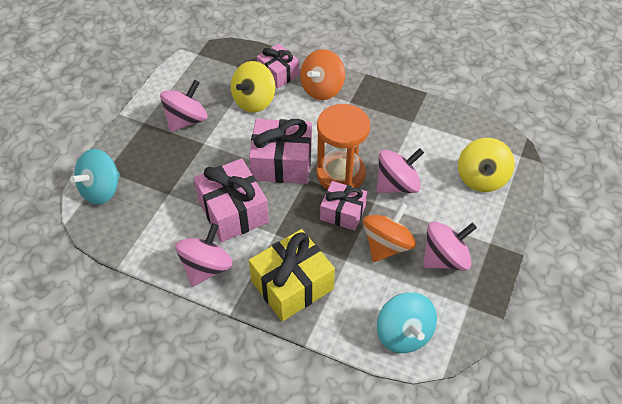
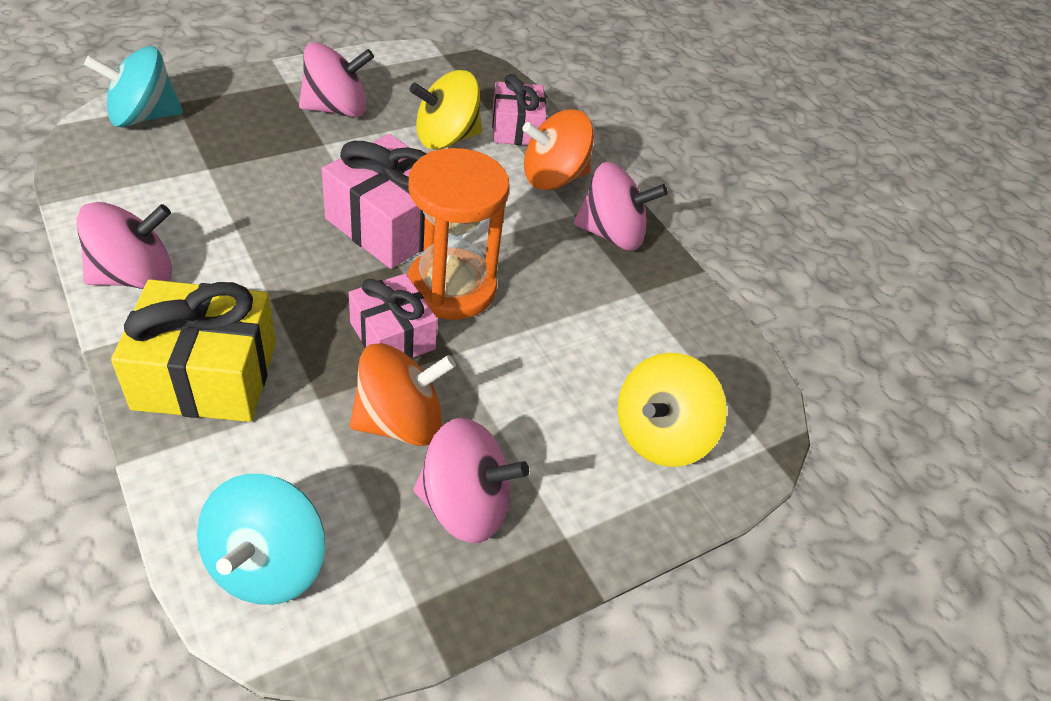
camera: 30 degrees right, 5 degrees down
pink gift [194,158,269,242] -> none
pink spinning top [376,148,424,193] -> pink spinning top moved to [574,162,668,251]

